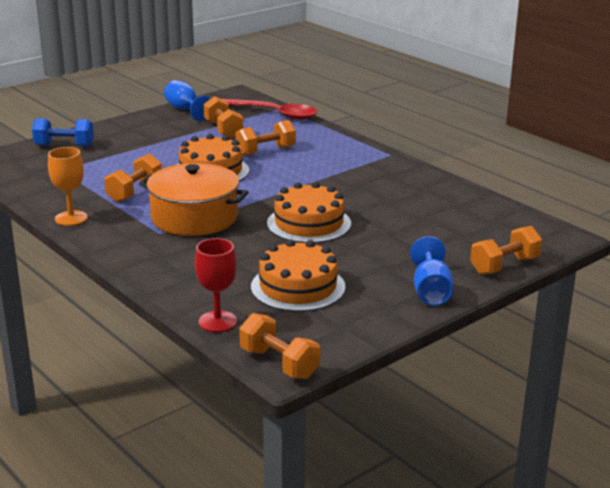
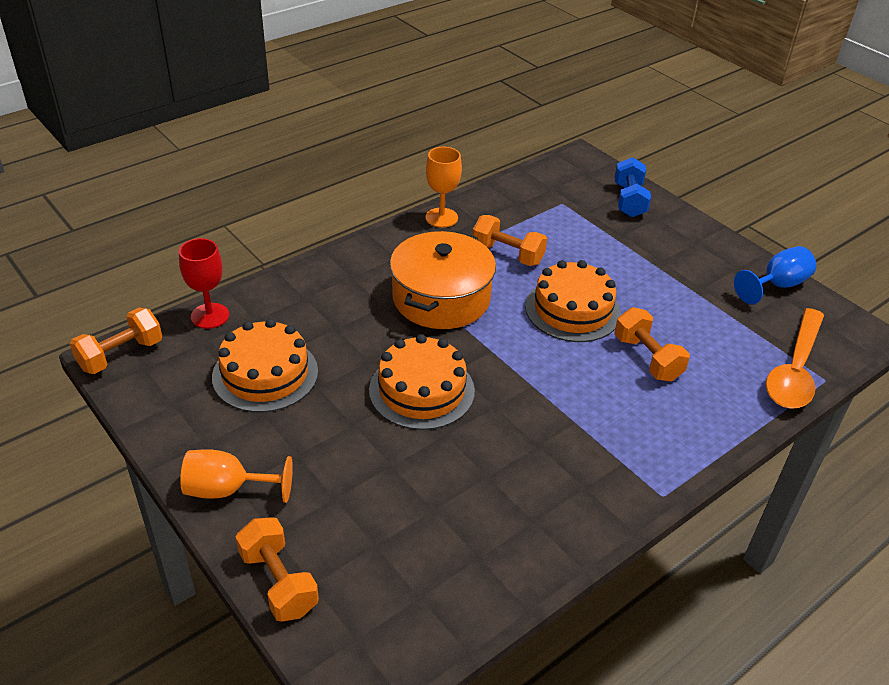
camera: 90 degrees right, 15 degrees up
orange dumbbell [203,96,243,138] -> none
red spoon [222,99,317,120] -> orange spoon [766,308,824,409]
blue goblet [410,236,454,306] -> orange goblet [180,449,293,503]

